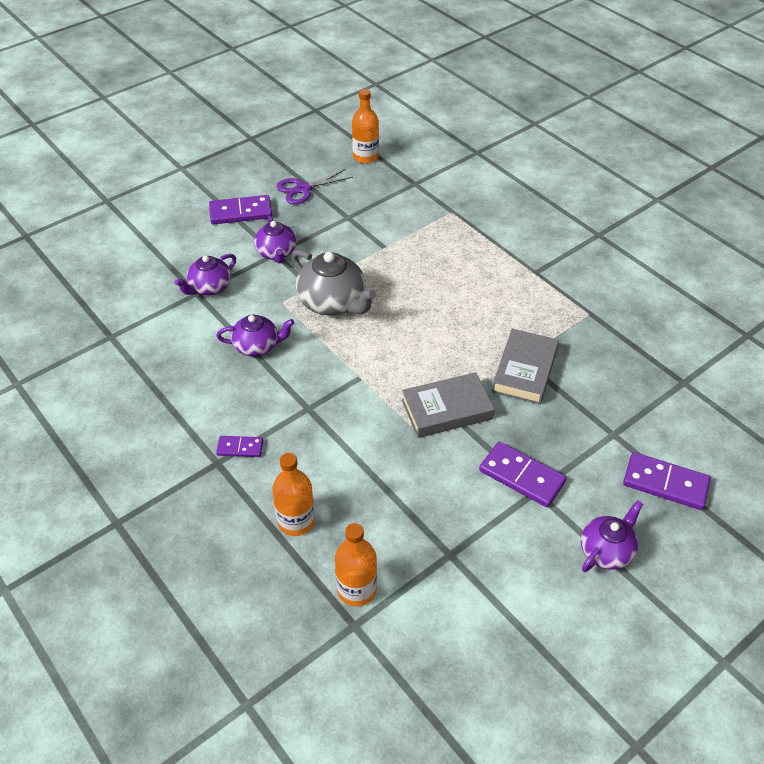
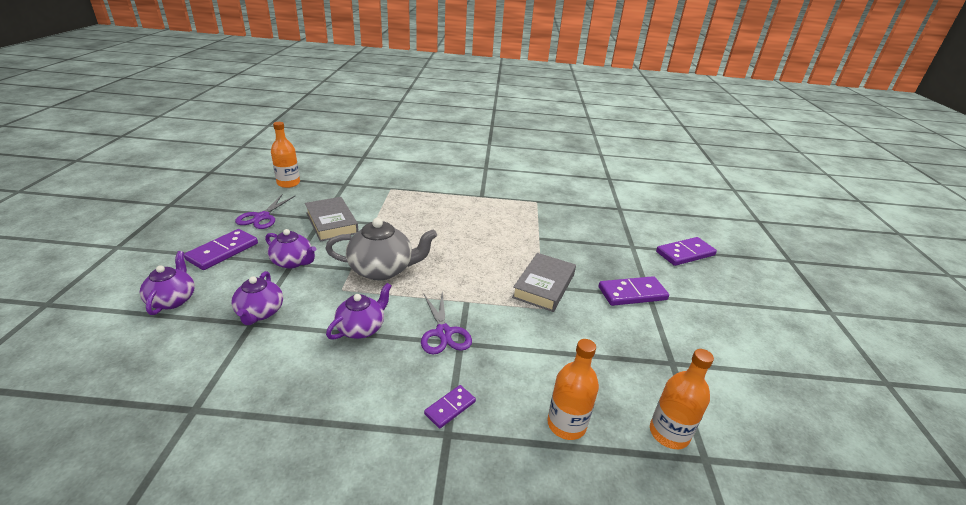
camera: 50 degrees left, 15 degrees down
grey book [492,329,559,404] -> grey book moved to [305,197,359,242]
purple teapot [581,500,643,572] -> purple teapot moved to [140,251,195,315]
none -> purple scissors [421,293,472,354]

